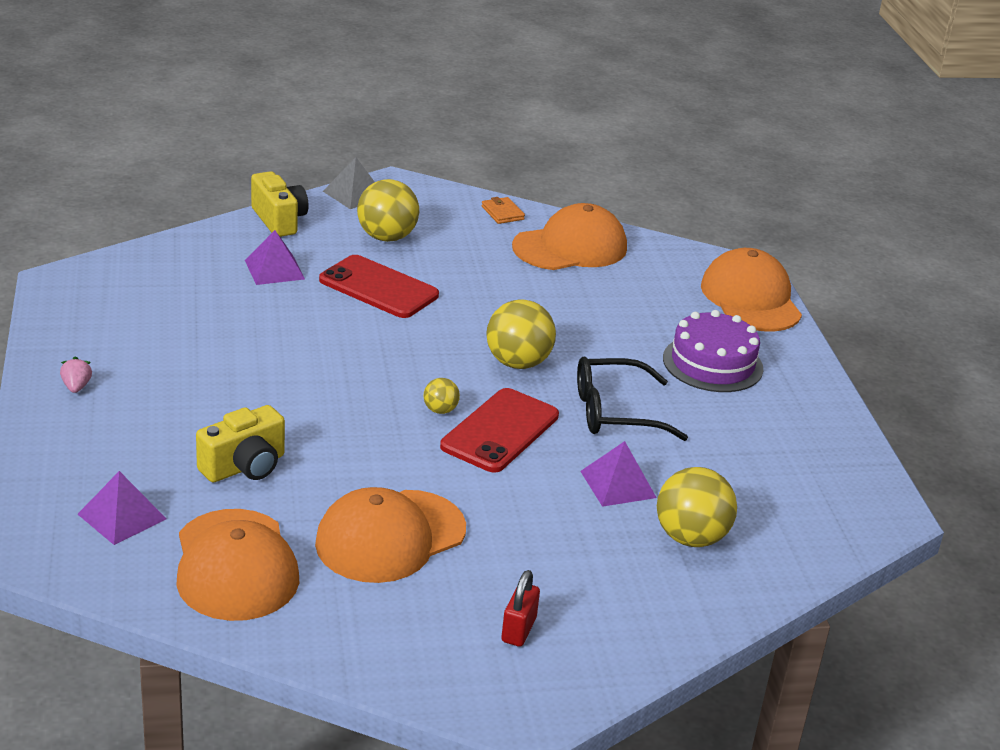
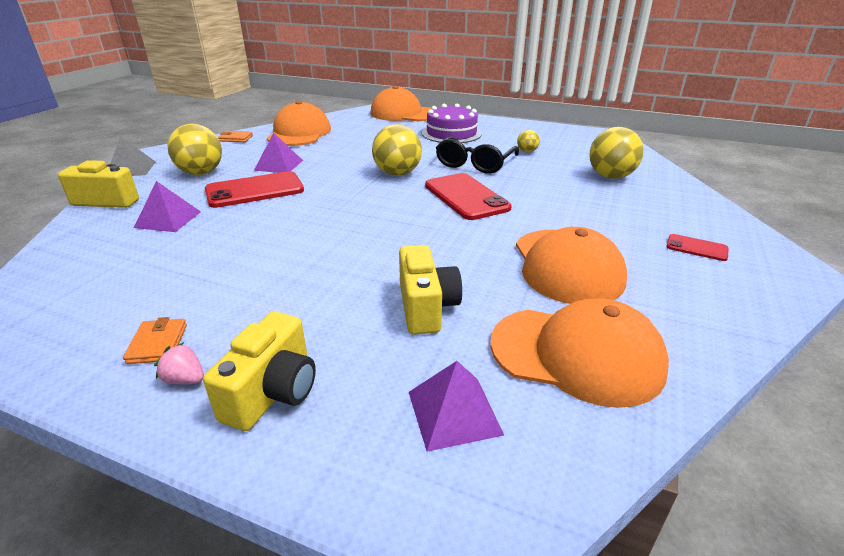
camera: 55 degrees left, 0 degrees up
yellow ball [424,378,460,414] -> yellow ball moved to [517,130,540,153]
red padlock [501,570,540,647] -> red phone [666,234,729,261]
purple pyramid [580,441,657,507] -> purple pyramid moved to [254,133,303,173]
none -> orange wallet [123,317,187,364]
none -> yellow camera [203,311,316,431]

